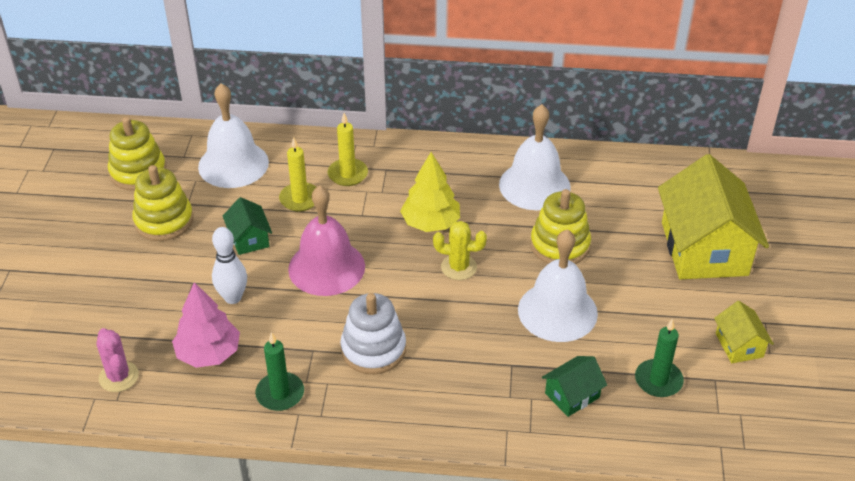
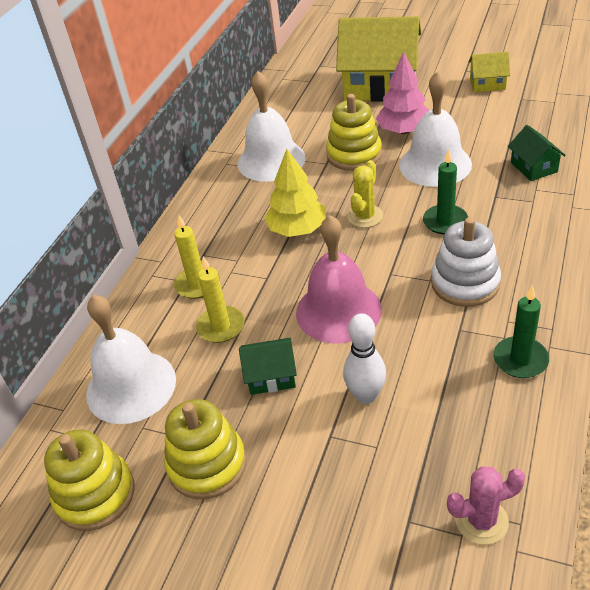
camera: 70 degrees left, 0 degrees up
pink tree [172,282,240,368] -> pink tree moved to [376,51,429,134]
green candle [635,318,684,397] -> green candle moved to [423,149,468,235]

